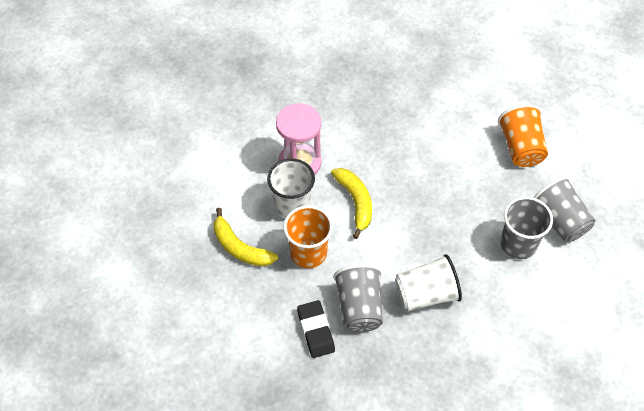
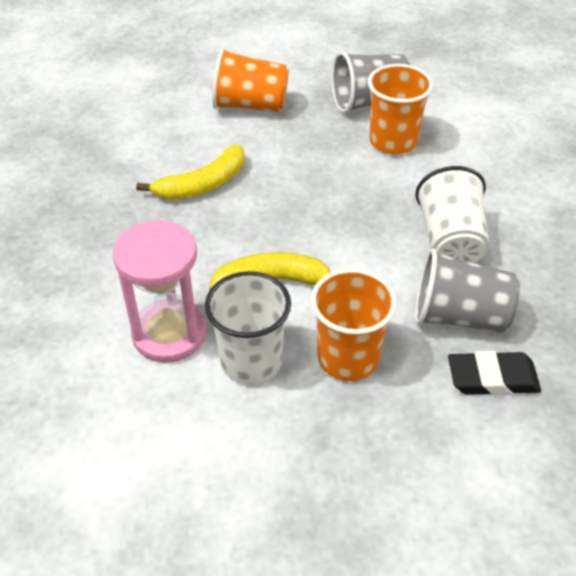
camera: 75 degrees left, 10 degrees down
yellow banana [214,208,278,266] -> yellow banana moved to [136,144,244,200]
grey cup [501,197,553,259] -> orange cup [368,64,433,154]

